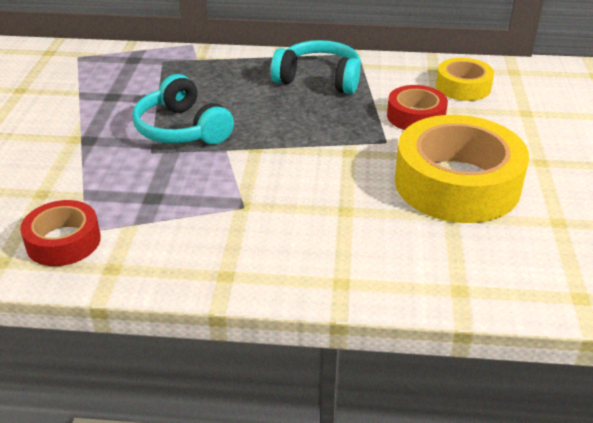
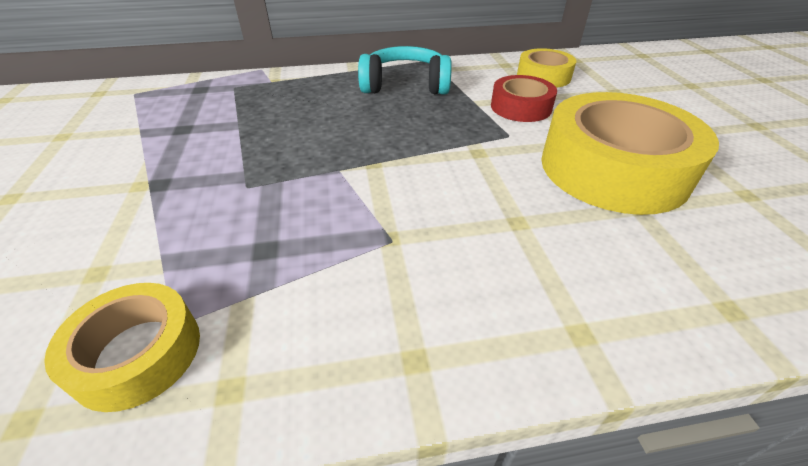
camera: 15 degrees left, 5 degrees up
red tape [20,200,101,266] -> yellow tape [44,283,200,412]
turquoise headphones [133,74,234,144] -> none

